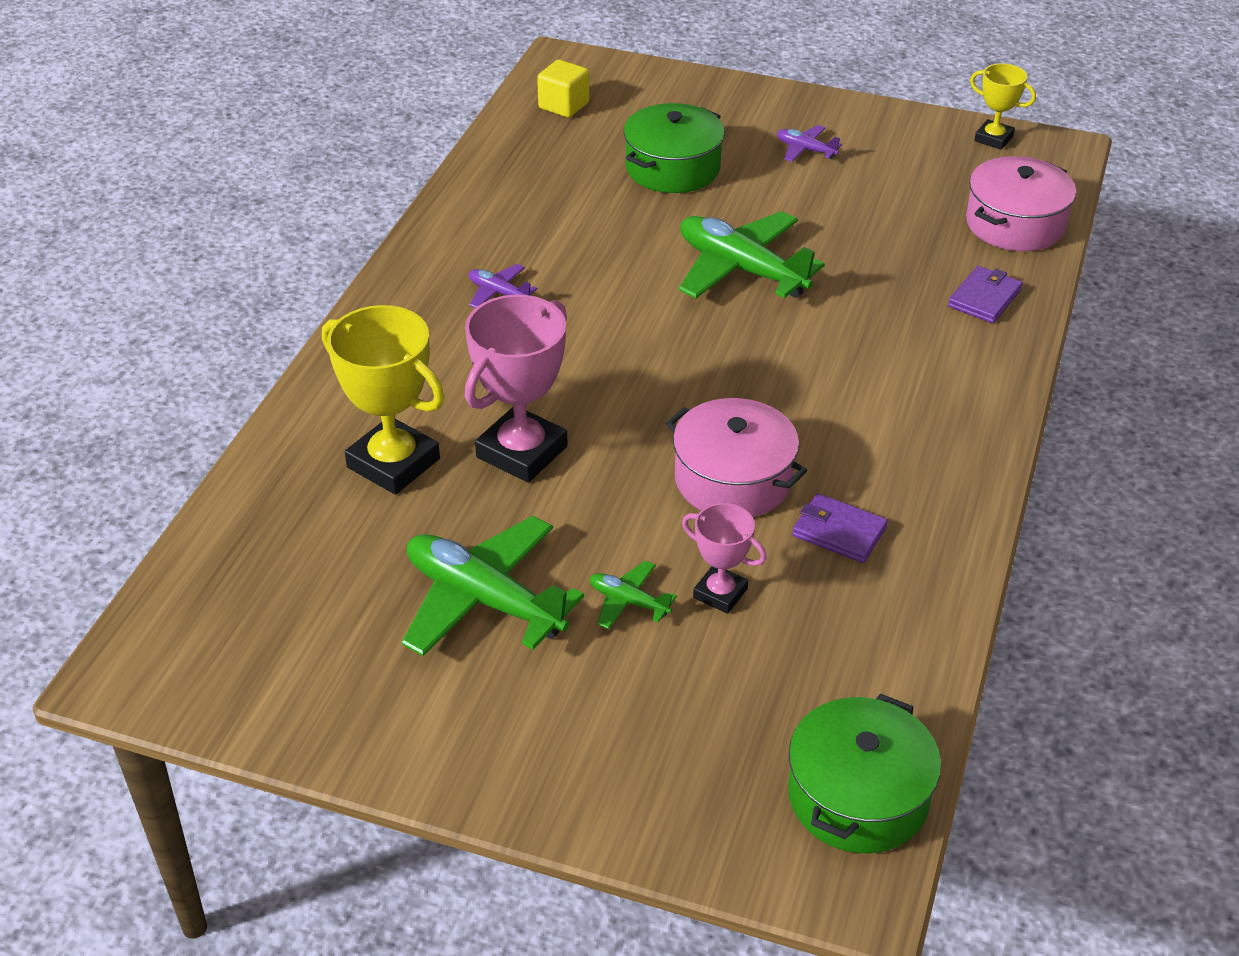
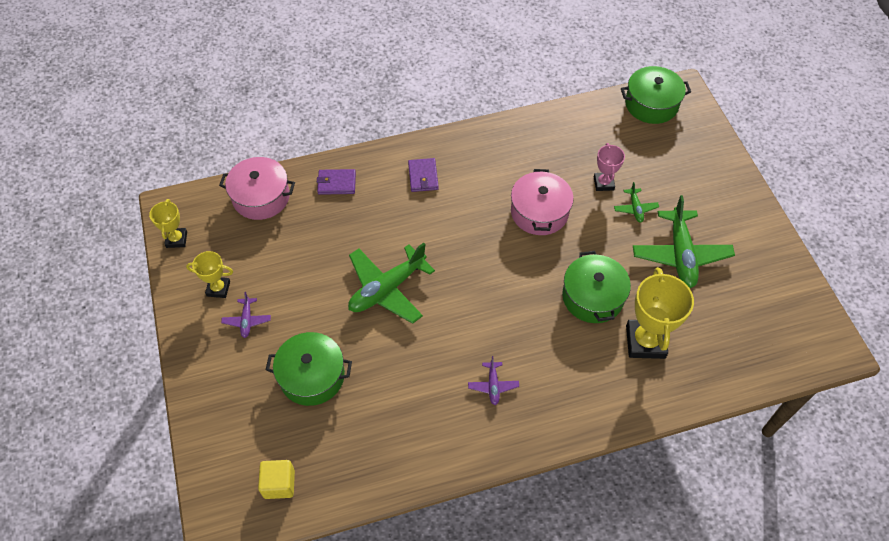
camera: 125 degrees left, 15 degrees up
pink trophy [465,295,568,483] -> green pot [562,251,631,323]
green plane [679,211,825,299] -> green plane turned 45 degrees clockwise [348,243,435,324]
purple wallet [793,493,888,563] -> purple wallet moved to [408,158,439,192]
none -> yellow trophy [186,251,233,298]

